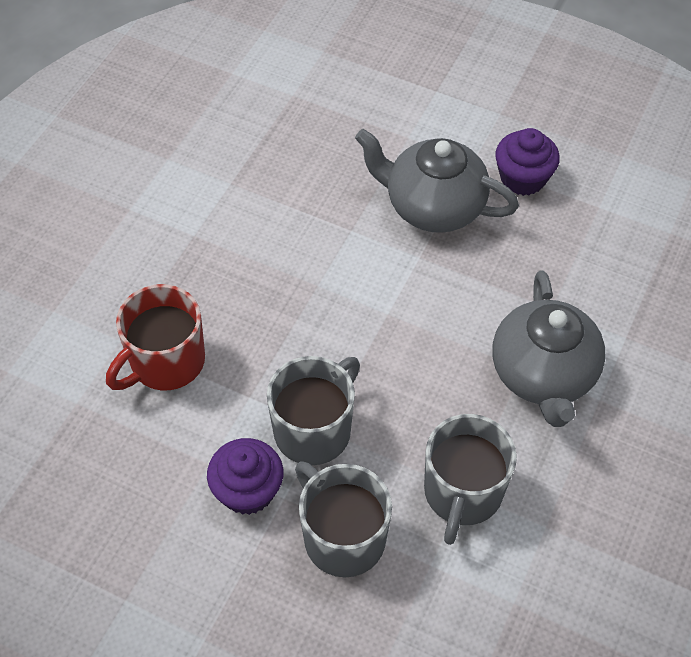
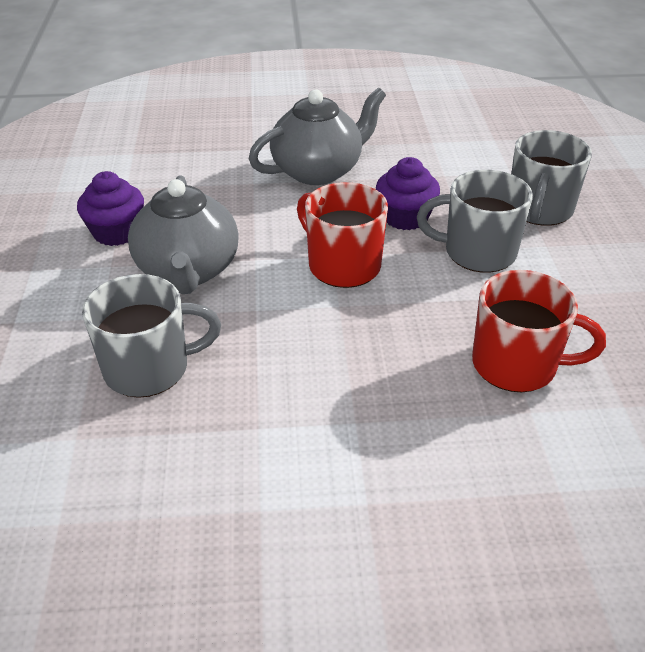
camera: 120 degrees left, 15 degrees down
purple cupcake [207,438,283,515] -> purple cupcake moved to [376,157,440,230]
grey mug [424,414,517,545] -> grey mug moved to [82,274,221,398]
none -> red mug [297,182,388,288]

